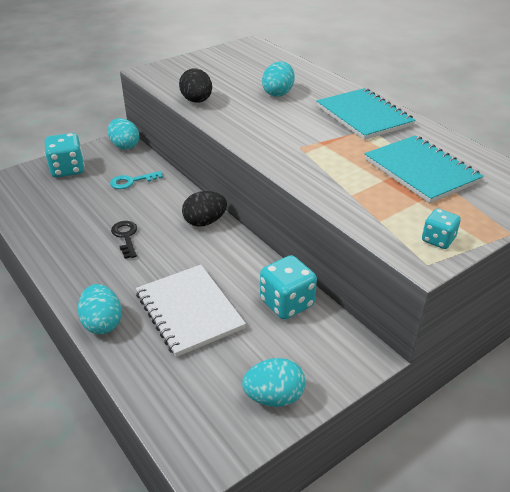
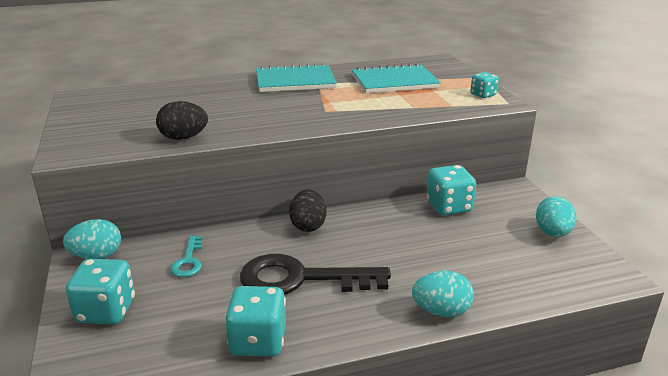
camera: 70 degrees left, 10 degrees down
black key [111,221,137,259] -> black key [240,254,391,295], size x2.08
white notebook [136,265,246,357] -> none
turquoise egg [262,62,295,97] -> none
none -> turquoise dice [224,286,286,357]

